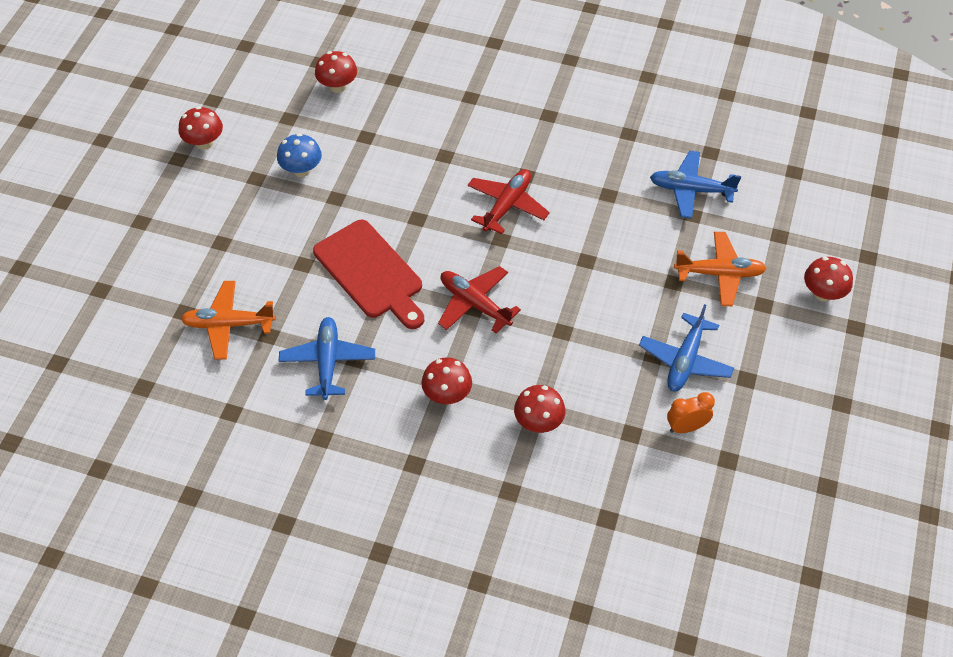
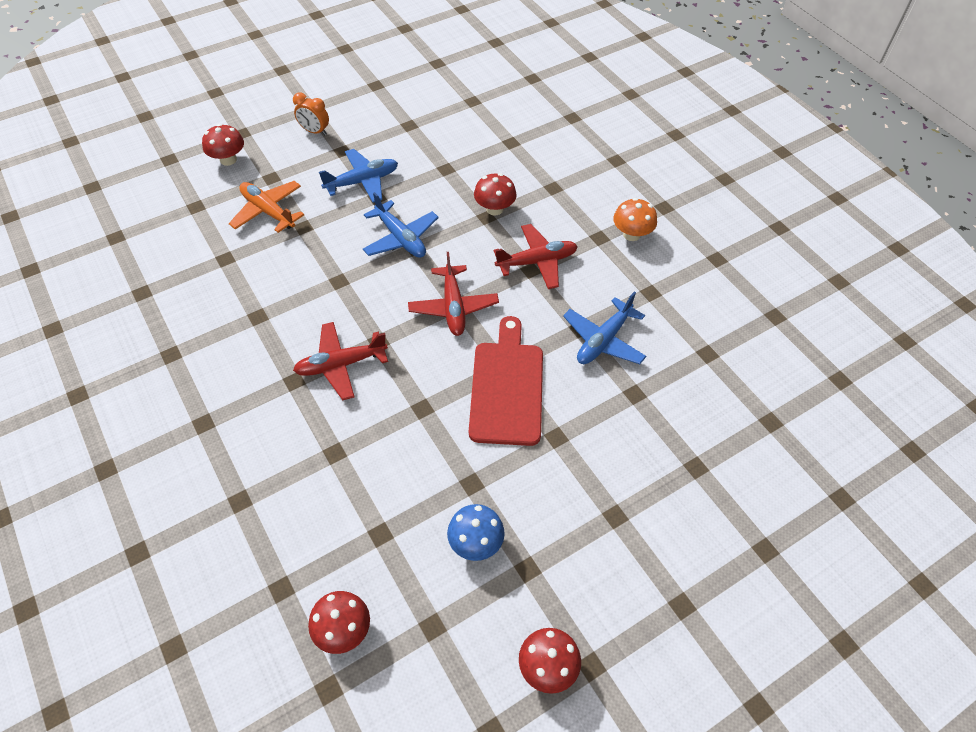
camera: 140 degrees left, 0 degrees up
orange plane [181,281,276,359] -> none
red mushroom [421,357,472,404] -> red plane [494,224,578,289]
blue plane [650,151,741,219] -> blue plane moved to [363,192,439,258]
orange clock [667,392,715,433] -> orange clock moved to [293,92,329,135]
none -> orange mushroom [613,198,657,241]

